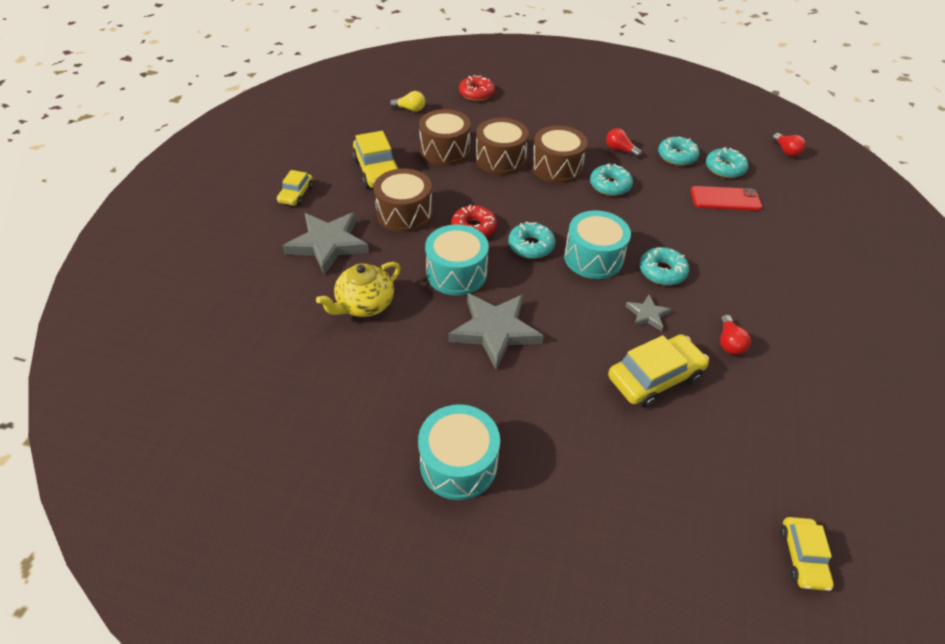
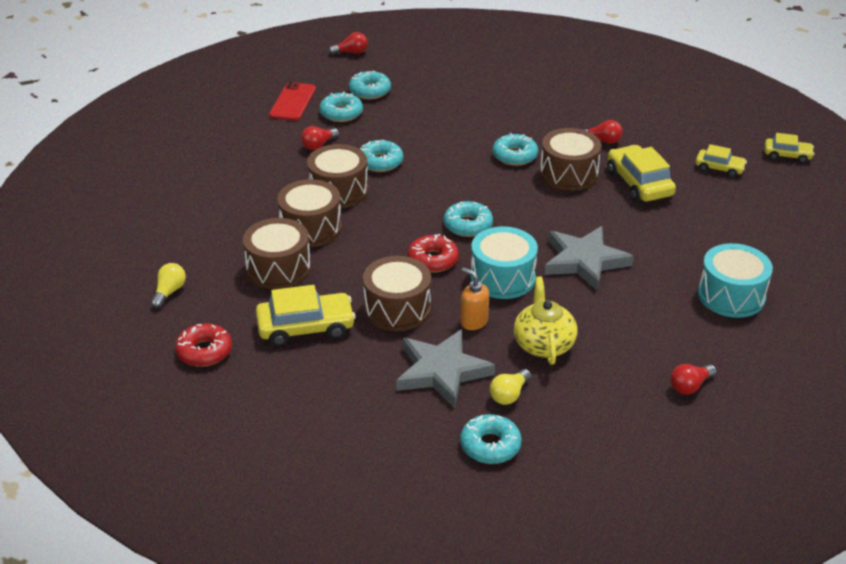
camera: 80 degrees left, 10 degrees down
yellow car [277,170,313,206] -> yellow car moved to [695,144,747,177]
yellow teapot [316,262,400,317] -> yellow teapot turned 150 degrees counterclockwise [514,276,578,365]
red donut [459,75,495,101] -> red donut moved to [175,323,232,367]
turquoise drum [564,210,631,279] -> none
grey star [625,295,672,331] -> brown drum [540,128,601,191]
red phone [690,186,762,211] -> red phone moved to [269,82,316,121]
none -> orange soap dispenser [460,267,489,330]
none -> turquoise donut [460,414,522,464]
none -> yellow light bulb [490,369,531,405]
none -> red light bulb [670,364,717,395]

